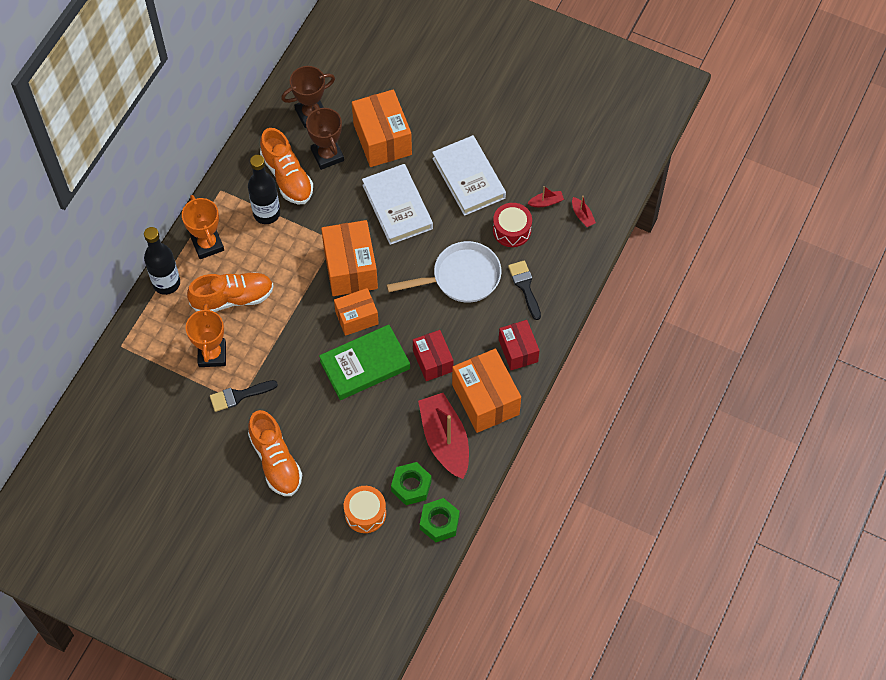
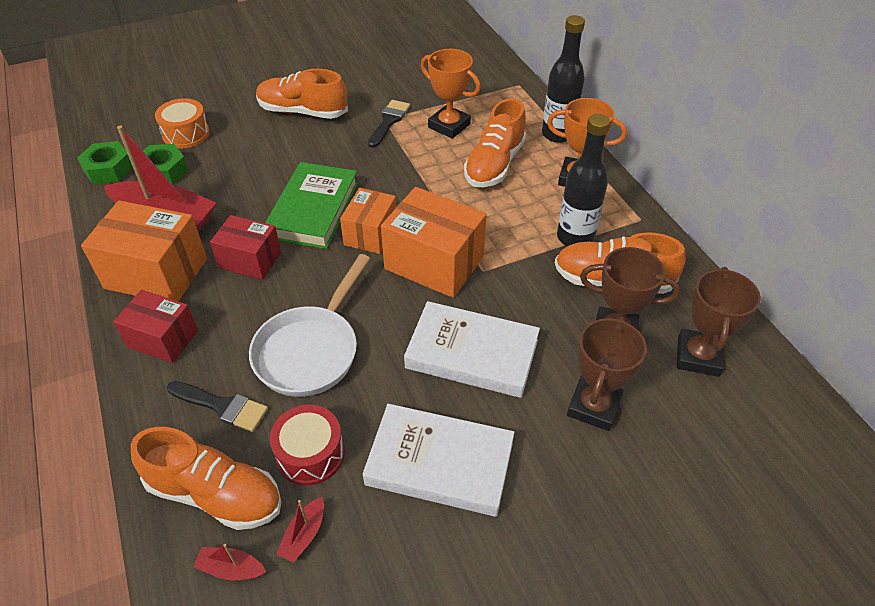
camera: 130 degrees right, 15 degrees down
orange box [352,89,412,167] -> brown trophy [567,317,647,431]
none -> orange shoe [131,427,281,530]

